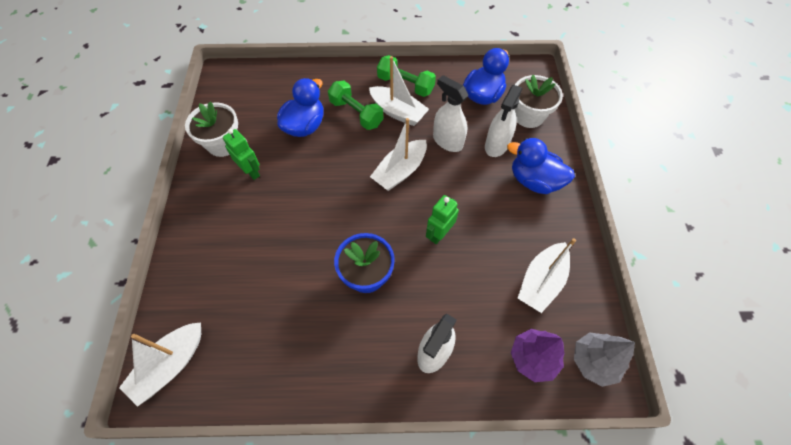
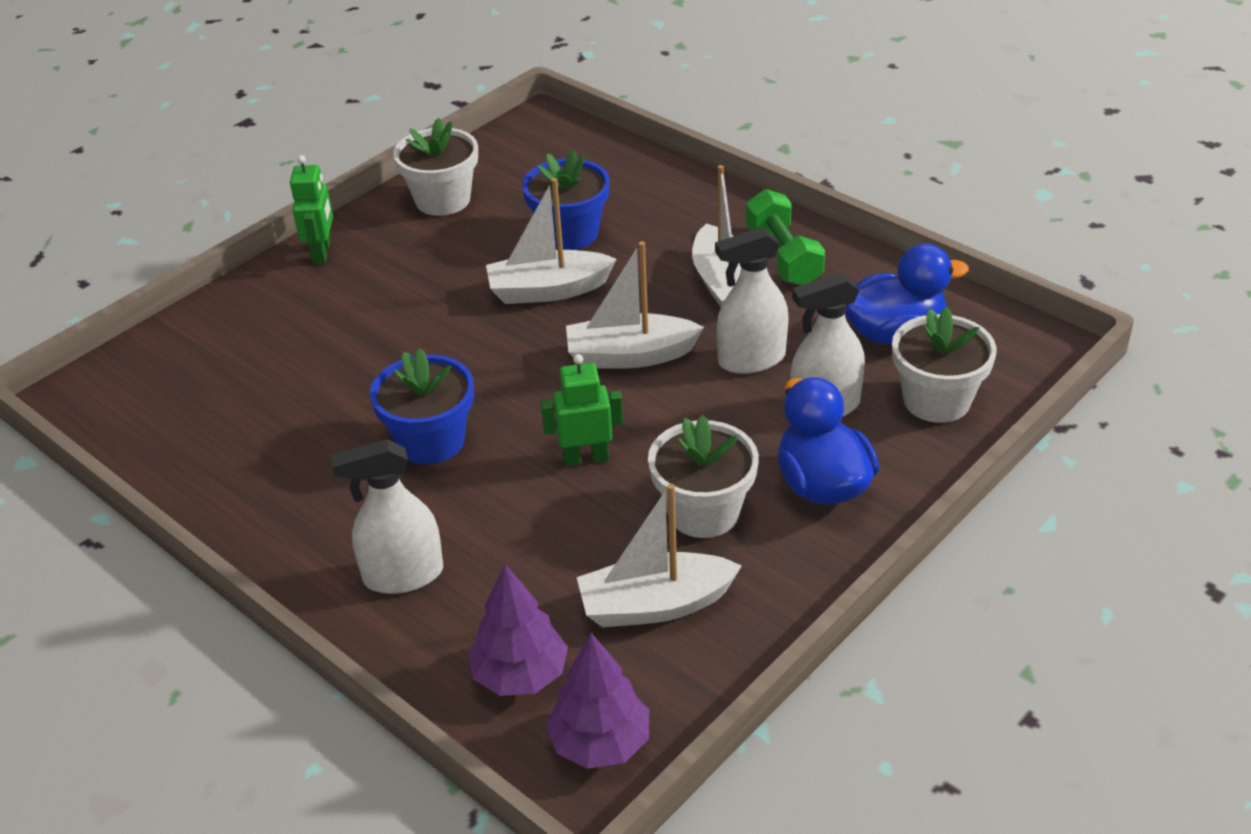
camera: 45 degrees right, 20 degrees down
white boat [119,322,201,407] -> white boat moved to [486,178,616,304]
green robot [223,129,260,180] -> green robot moved to [290,155,333,264]
blue duck [277,78,324,137] -> blue flower pot [522,149,610,250]
green dumbbell [328,81,383,130] -> none
white spray bottle [433,75,468,152] -> white spray bottle turned 105 degrees counterclockwise [715,227,789,374]
grey tree [574,332,635,387] -> purple tree [546,633,649,769]
none -> white flower pot [648,415,759,538]

